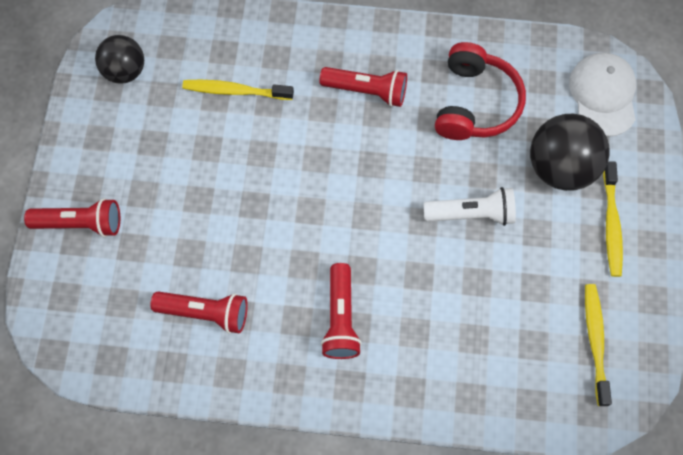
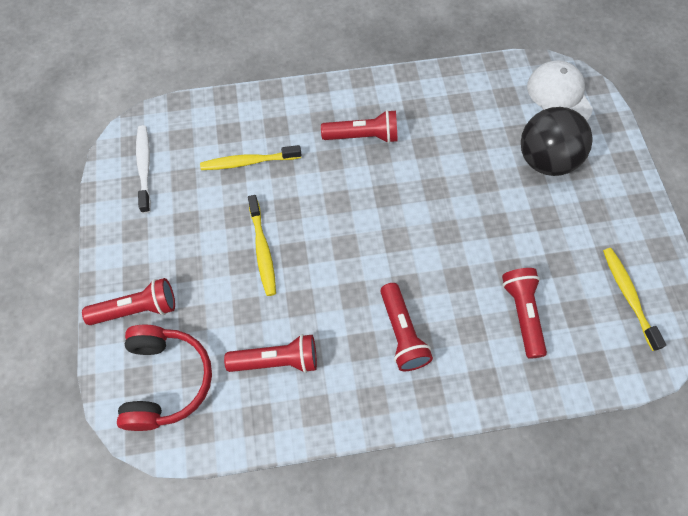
camera: 15 degrees left, 5 degrees down
black ball [95,35,144,84] -> white toothbrush [136,125,151,213]
white flashlight [423,187,516,226] -> none
red headphones [435,42,526,140] -> red headphones moved to [117,325,212,431]
yellow toothbrush [603,161,623,277] -> yellow toothbrush moved to [248,195,276,296]
none -> red flashlight [502,268,547,359]

